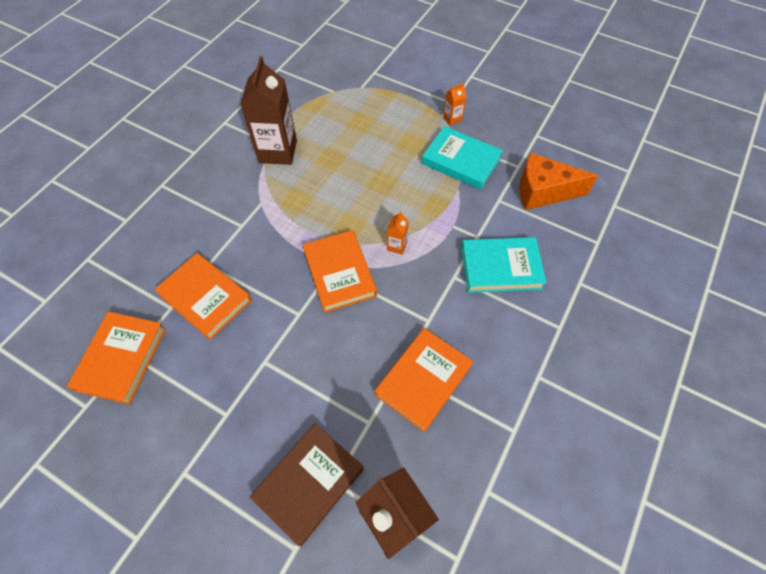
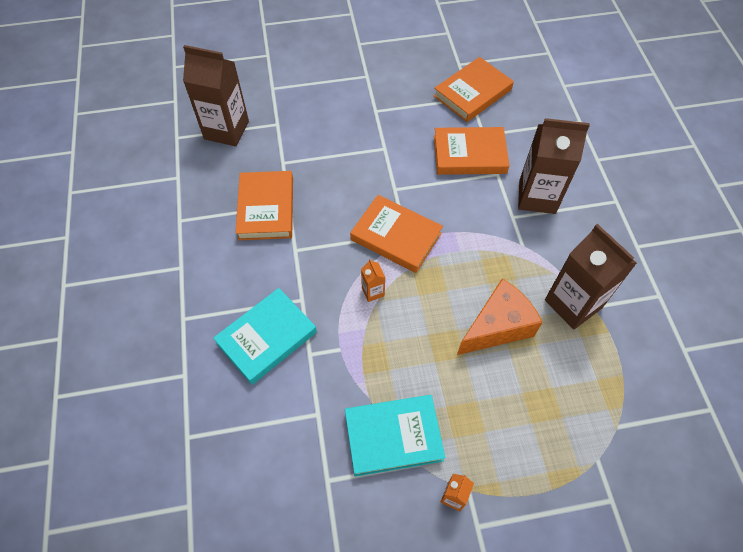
camera: 140 degrees right, 0 degrees up
orange book [67,311,166,405] -> orange book turned 75 degrees clockwise [434,57,514,122]
brown book [250,424,364,547] -> none
orange cheese [520,153,598,210] -> orange cheese moved to [457,279,543,355]
none -> brown carton [518,118,590,214]

